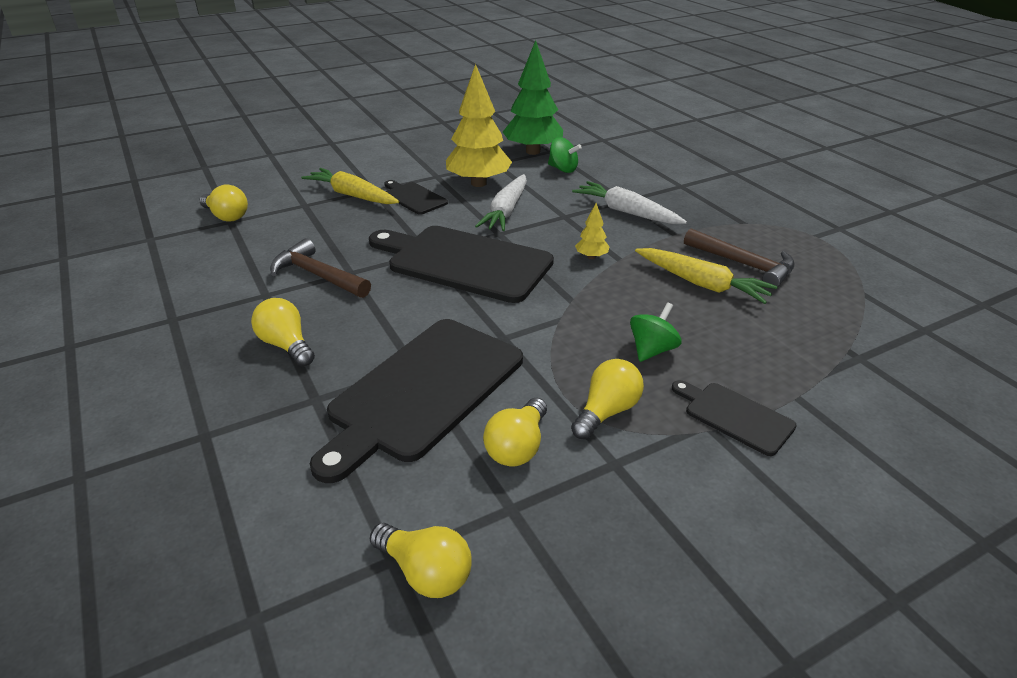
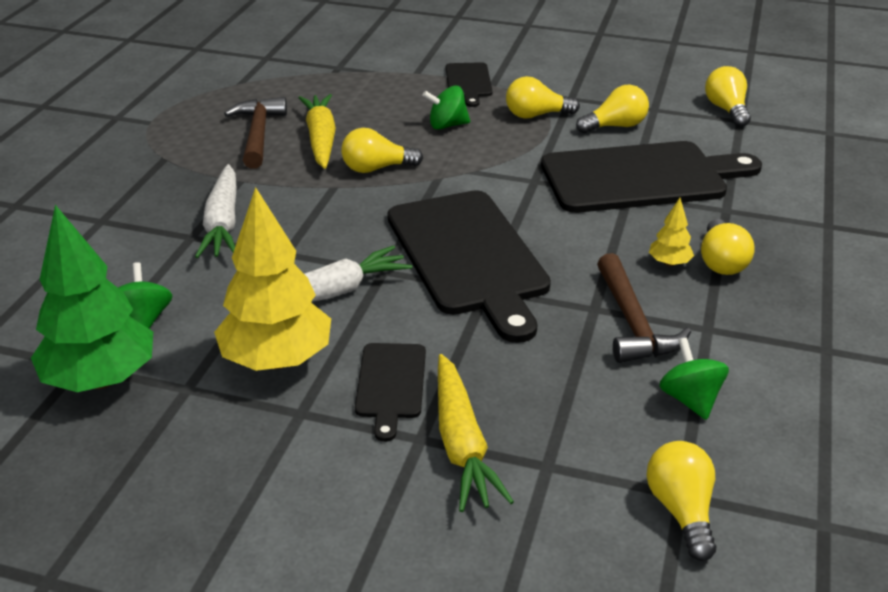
camera: 135 degrees left, 0 degrees up
yellow tree [575,203,610,259] -> yellow tree moved to [649,198,694,267]
none -> yellow light bulb [341,128,423,173]
none -> green spinning top [659,338,729,420]

